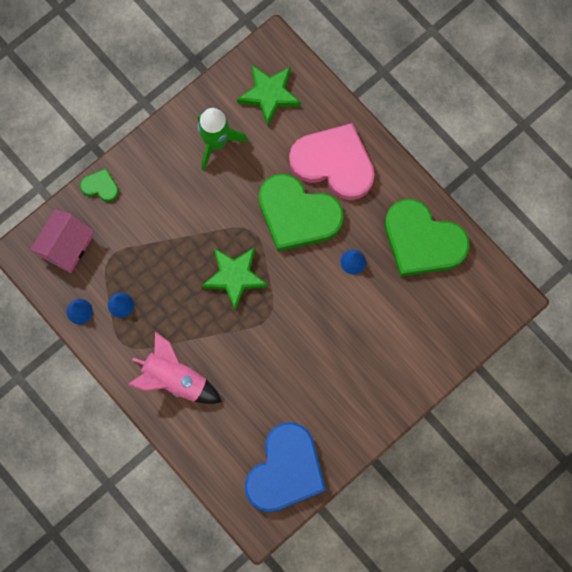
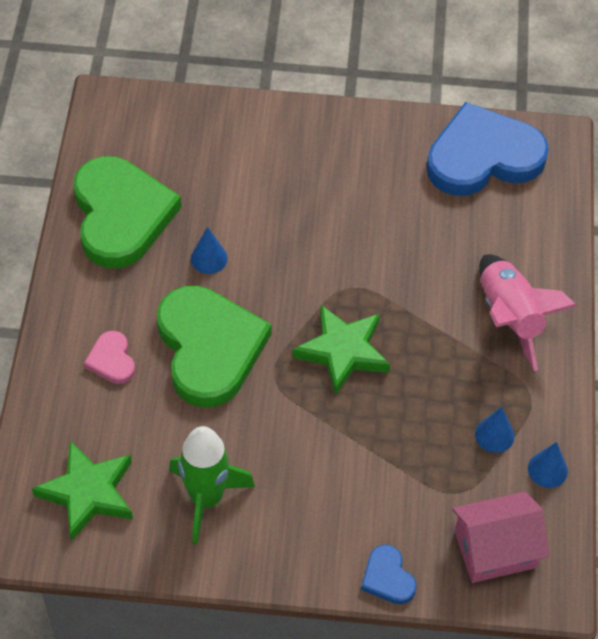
camera: 135 degrees left, 20 degrees down
green heart [80,169,119,202] -> blue heart [361,545,417,604]
pink heart [289,123,375,200] -> pink heart [84,331,135,384], size x0.44

